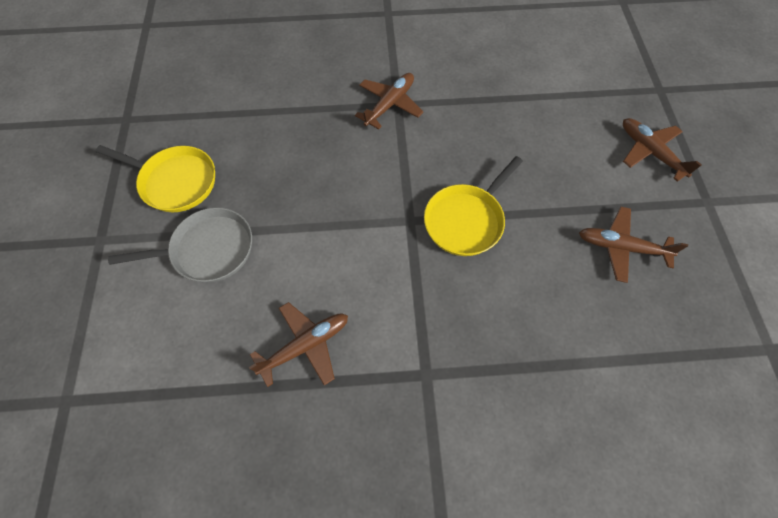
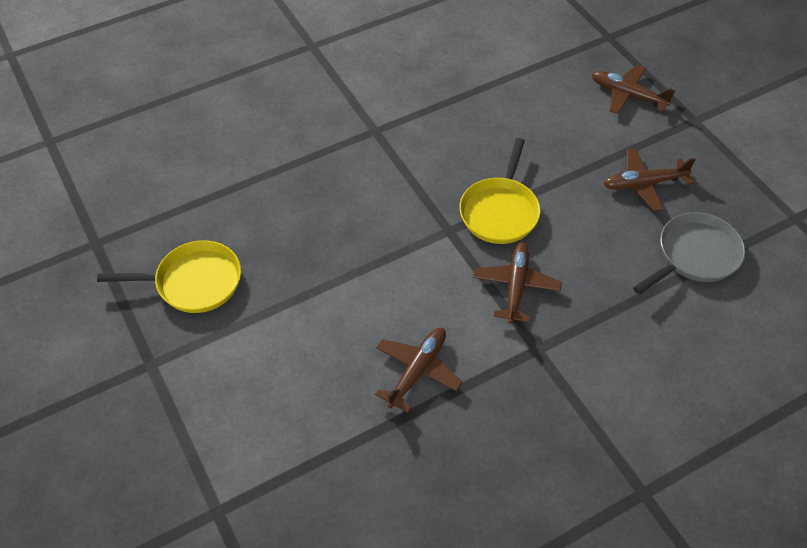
camera: 25 degrees left, 10 degrees down
grey pan [108,208,252,282] -> grey pan moved to [633,212,745,294]
brown plane [355,73,424,130] -> brown plane moved to [473,242,562,324]

